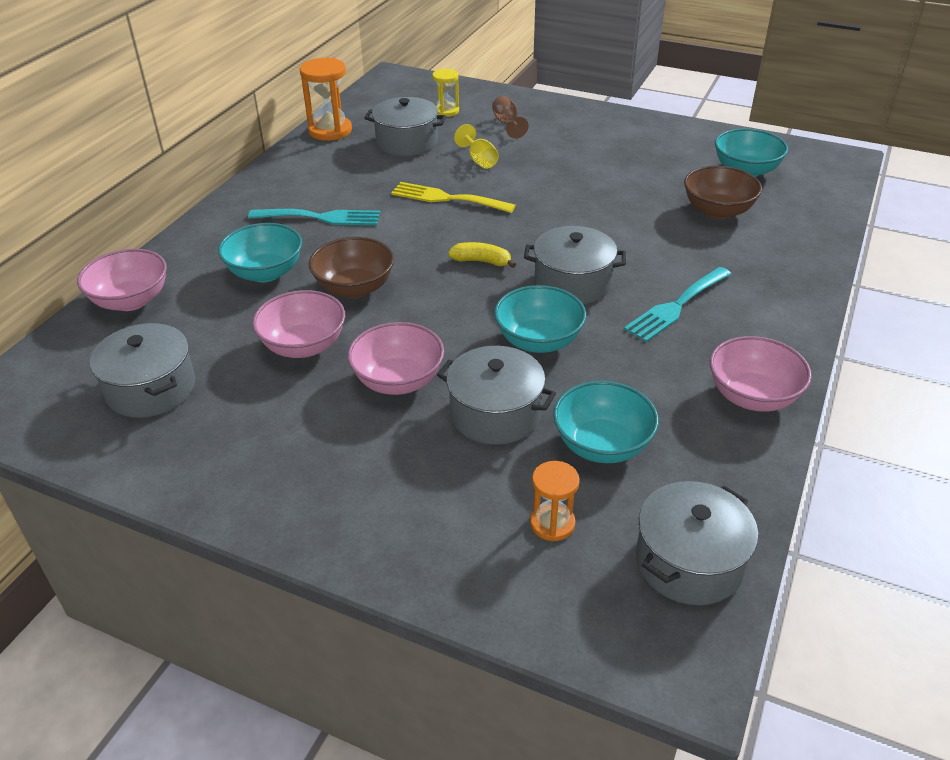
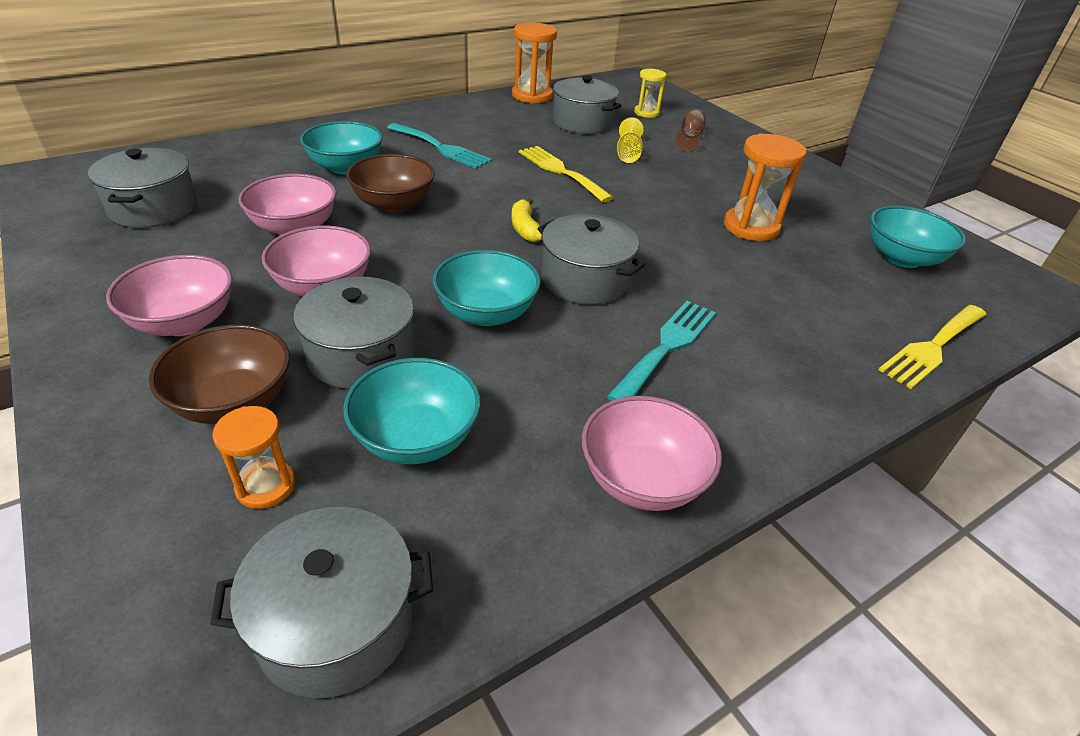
camera: 30 degrees right, 0 degrees up
pink bowl [77,249,167,311] -> pink bowl moved to [106,255,233,336]
yellow banana [448,242,516,268] -> yellow banana turned 150 degrees counterclockwise [511,198,542,242]
turquoise fork [624,267,731,342] -> turquoise fork turned 135 degrees clockwise [607,301,716,401]
brown bowl [684,166,762,219] -> brown bowl moved to [149,324,290,424]
none -> orange hourglass [724,133,806,241]
none -> yellow fork [878,305,987,389]

